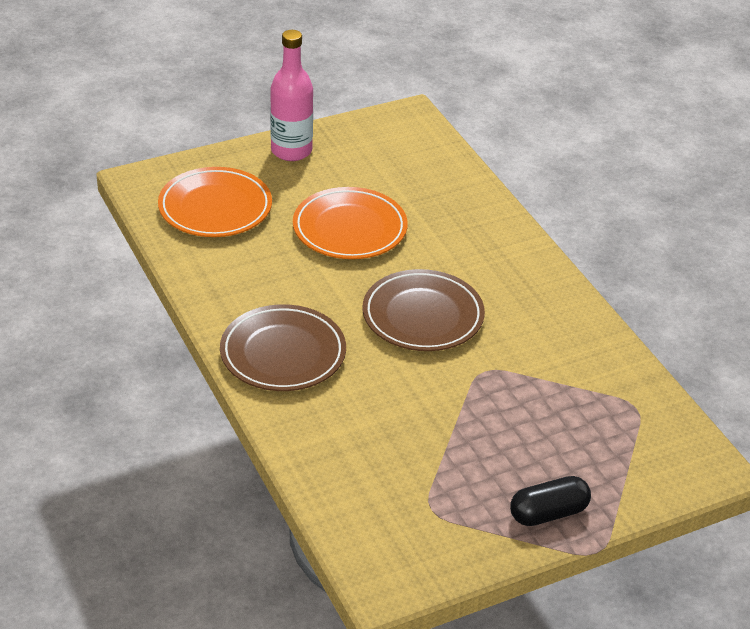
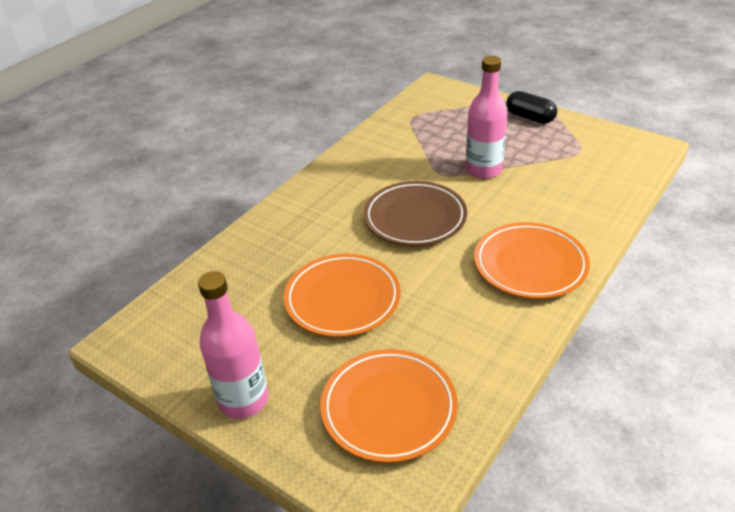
camera: 115 degrees left, 0 degrees up
brown plate [220,304,346,391] -> orange plate [474,222,590,299]
none -> pink bottle [466,56,508,179]

